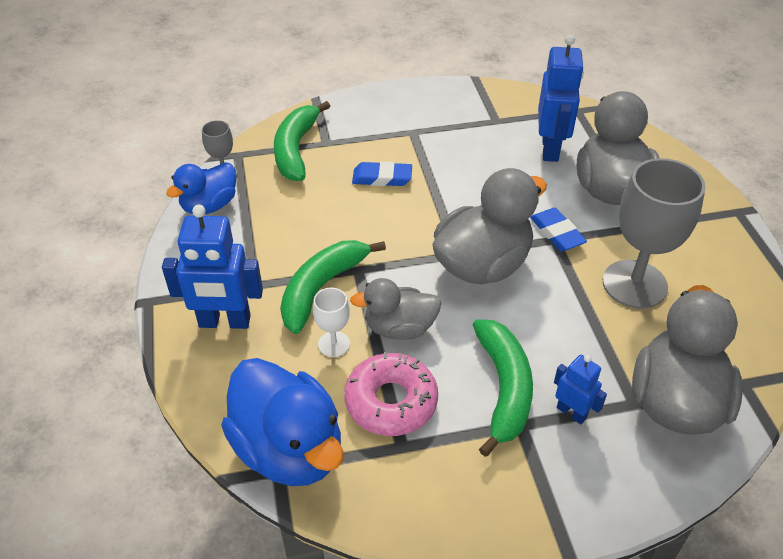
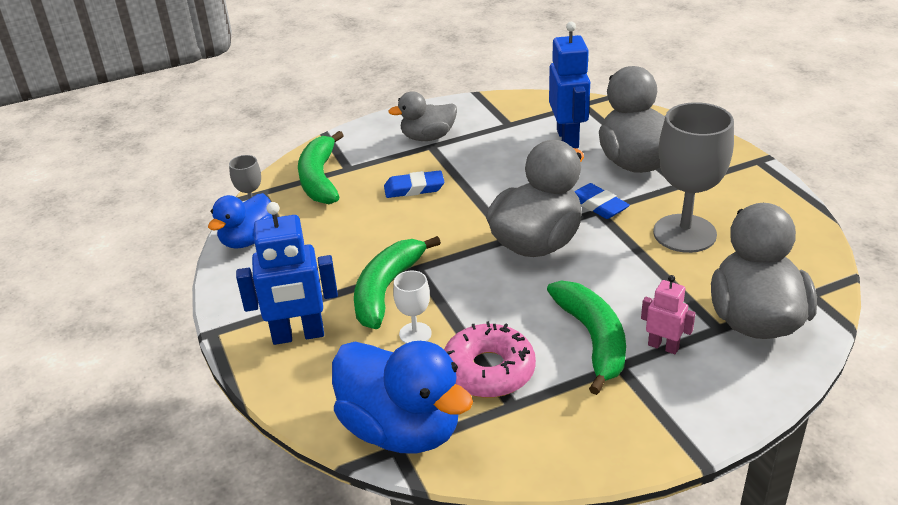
camera: 10 degrees left, 10 degrees down
grey duck [350,278,441,340] -> grey duck moved to [388,91,457,141]
blue robot [554,355,607,424] -> pink robot [641,275,696,354]

